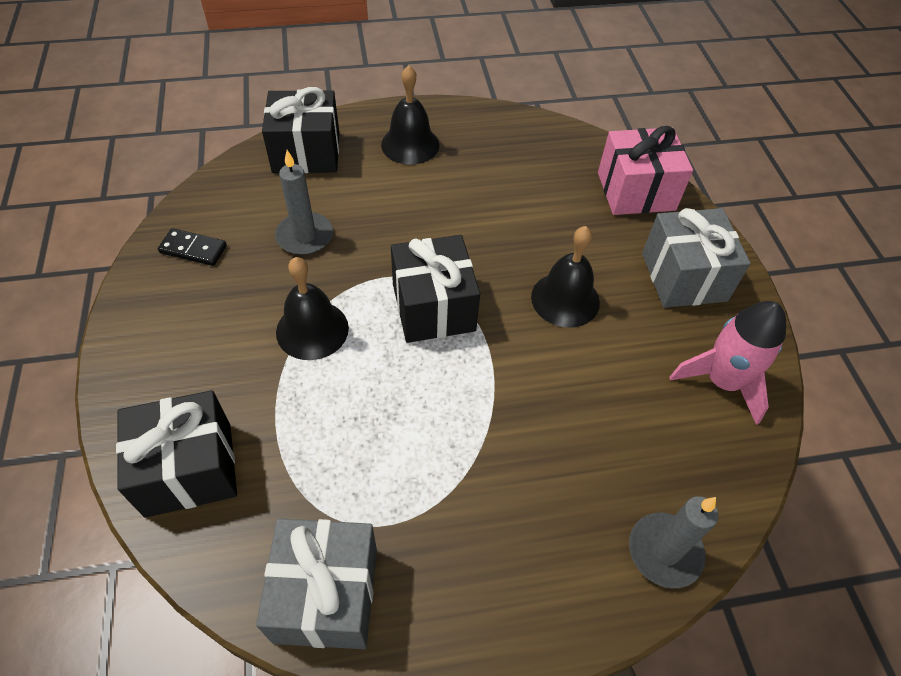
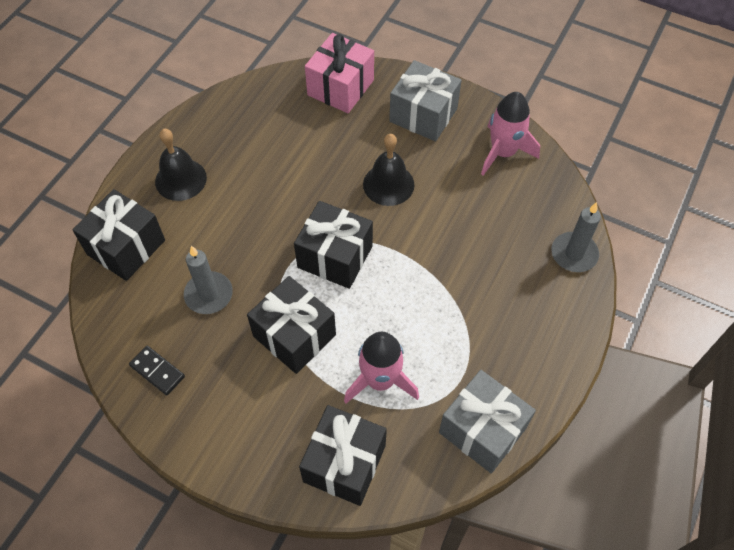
camera: 50 degrees left, 5 degrees up
black domino [158,228,227,266] -> black domino turned 75 degrees clockwise [129,346,185,395]
black bell [276,257,349,360] -> black gift [247,276,336,374]
none -> pink rocket [344,332,419,404]

